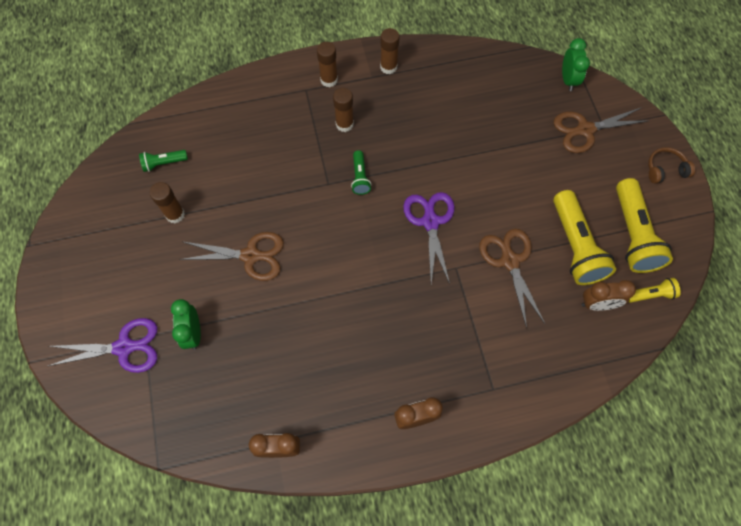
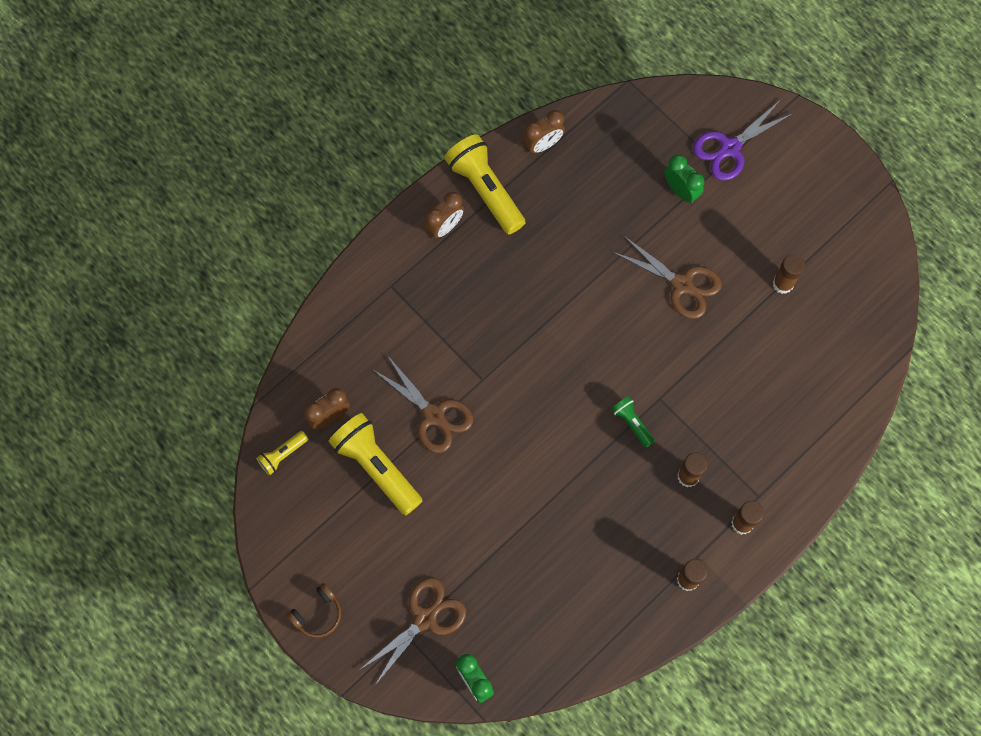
camera: 150 degrees right, 5 degrees up
green flashlight [139,150,188,172] -> none
brown scissors [179,232,284,281] -> brown scissors turned 120 degrees counterclockwise [613,236,722,319]
purple scissors [403,192,455,284] -> none
yellow flashlight [616,178,673,273] -> yellow flashlight moved to [444,134,526,234]

